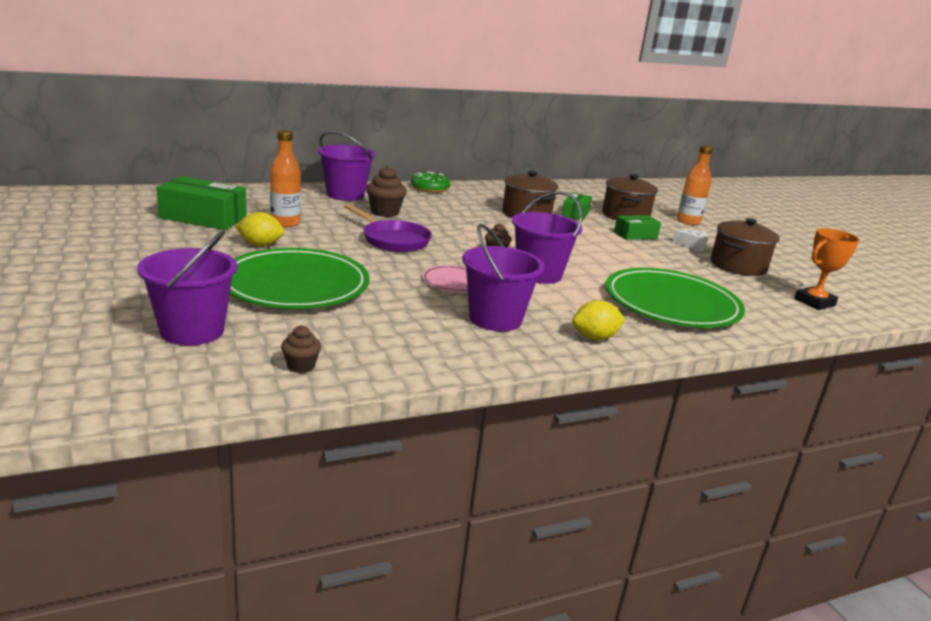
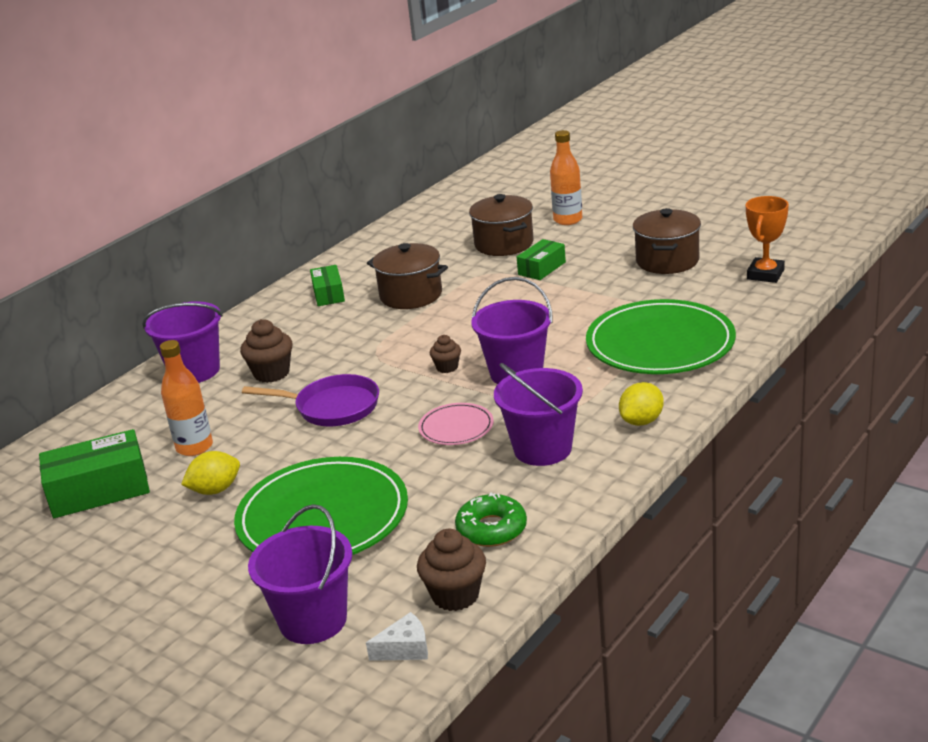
camera: 25 degrees left, 5 degrees up
brown cupcake [281,325,321,373] -> brown cupcake [417,529,486,611], size x1.67
green donut [411,172,450,193] -> green donut moved to [455,492,527,547]
green box [562,193,592,221] -> green box moved to [310,265,345,306]
white cheese [672,230,708,251] -> white cheese moved to [366,612,428,661]

